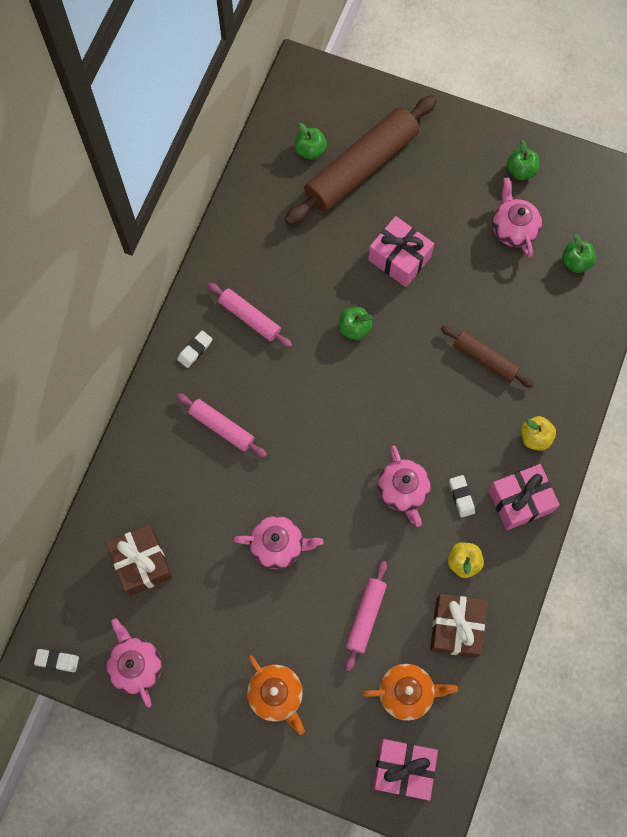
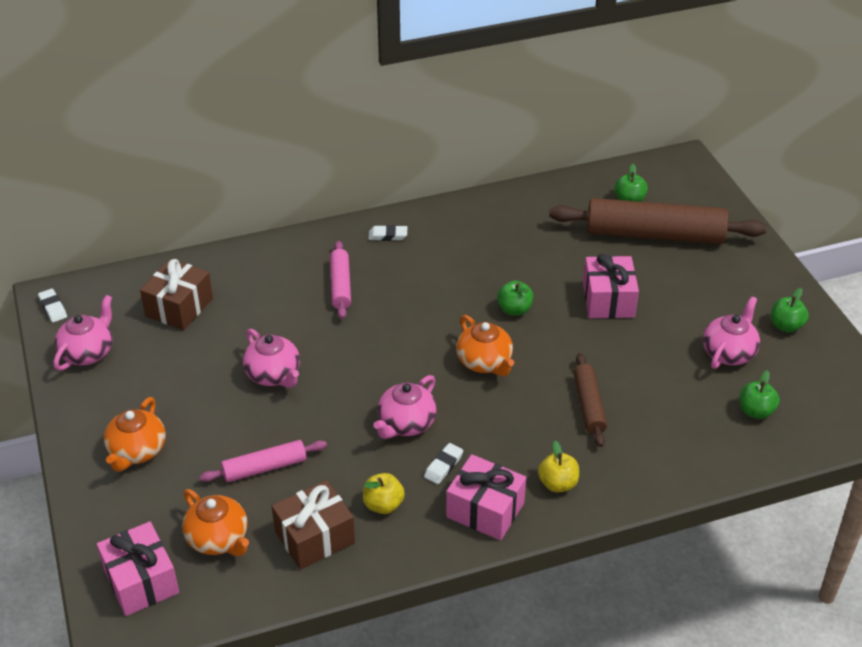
camera: 50 degrees right, 30 degrees down
pink rolling pin [208,283,292,348] -> none
none -> orange teapot [456,315,514,376]

